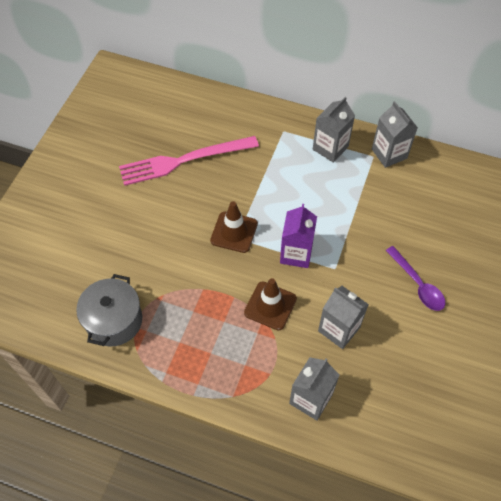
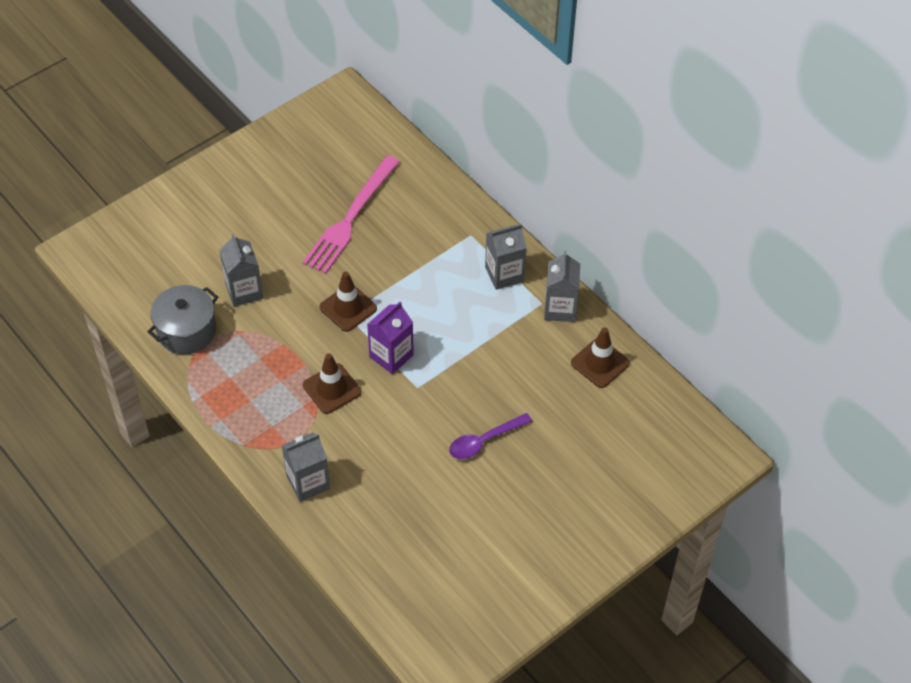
camera: 30 degrees right, 5 degrees down
pink fork [119,136,259,186] -> pink fork turned 75 degrees counterclockwise [302,155,400,274]
grey carton [318,286,369,349] -> grey carton moved to [219,234,263,307]
purple spoon [386,246,445,311] -> purple spoon turned 60 degrees clockwise [449,413,532,459]
none -> brown traffic cone [571,327,630,388]

